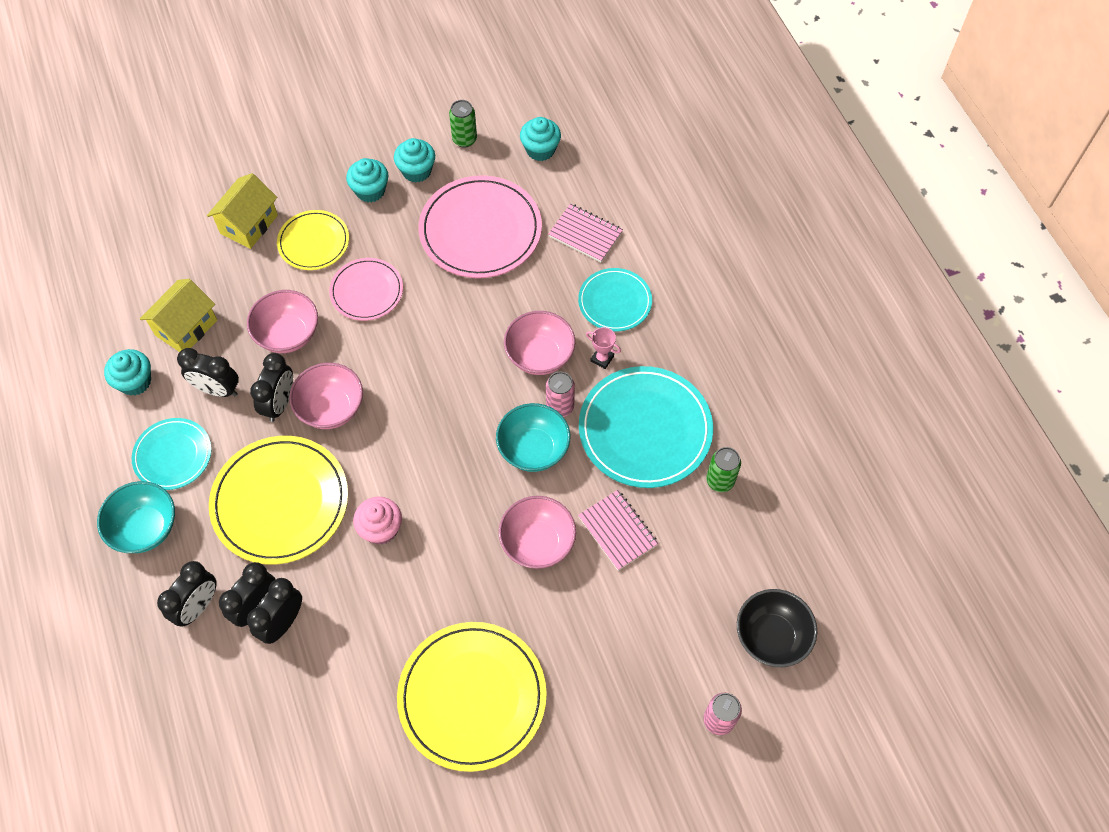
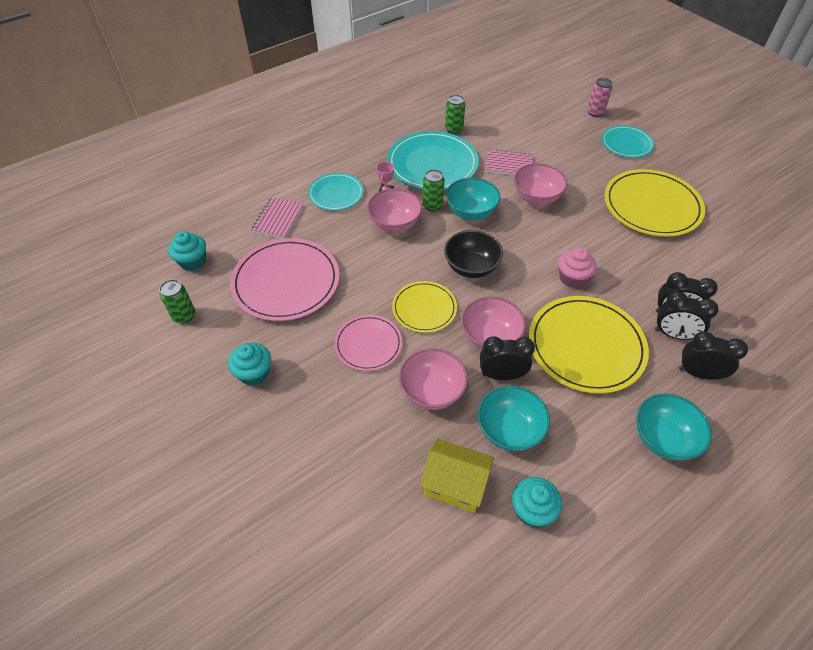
camera: 105 degrees left, 10 degrees down
turquoise plate [132,418,212,490] -> turquoise plate moved to [601,125,654,158]
black clock [177,348,239,397] -> turquoise bowl [478,385,550,452]
yellow house [207,173,278,249] -> none
yellow plate [277,210,349,270] -> yellow plate moved to [392,281,457,333]
turquoise cupcake [394,138,435,183] -> none
pink can [546,372,575,417] -> green can [423,169,445,211]
pink notebook [578,490,658,571] -> pink notebook turned 60 degrees clockwise [485,149,533,175]
black bowl [737,589,817,667] -> black bowl moved to [444,230,503,278]

